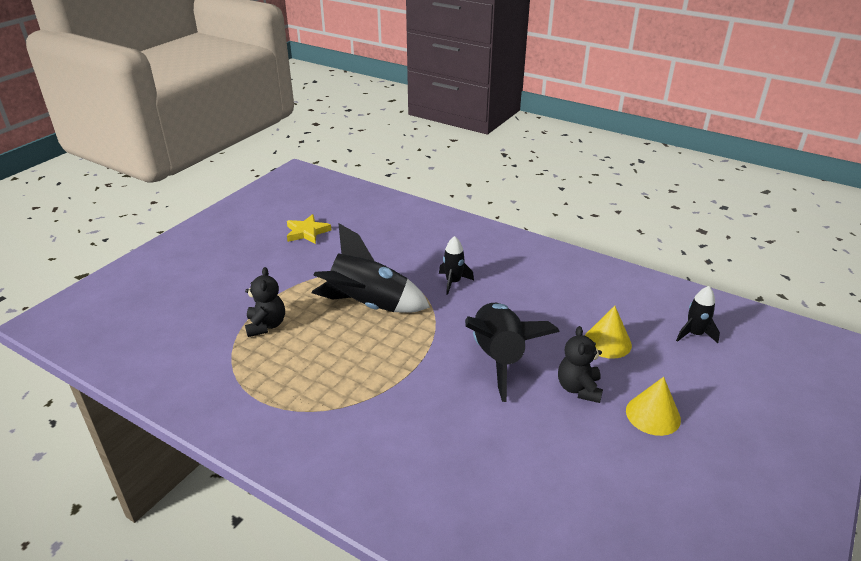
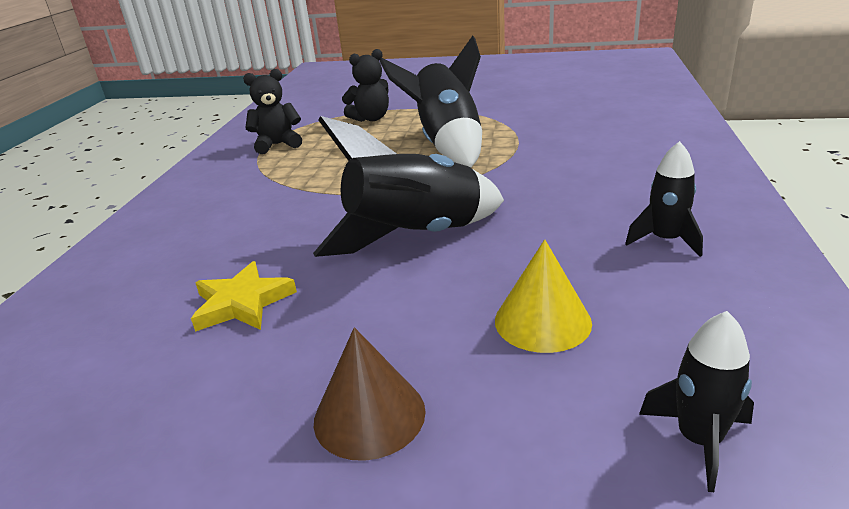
camera: 70 degrees right, 5 degrees down
yellow star [287,214,331,244] -> yellow star moved to [191,261,297,332]
black rocket [439,236,474,295] -> black rocket moved to [625,141,703,257]
black teddy bear [558,326,603,403] -> black teddy bear moved to [243,69,302,154]
yellow cone [626,377,681,436] -> brown cone [314,327,426,461]

